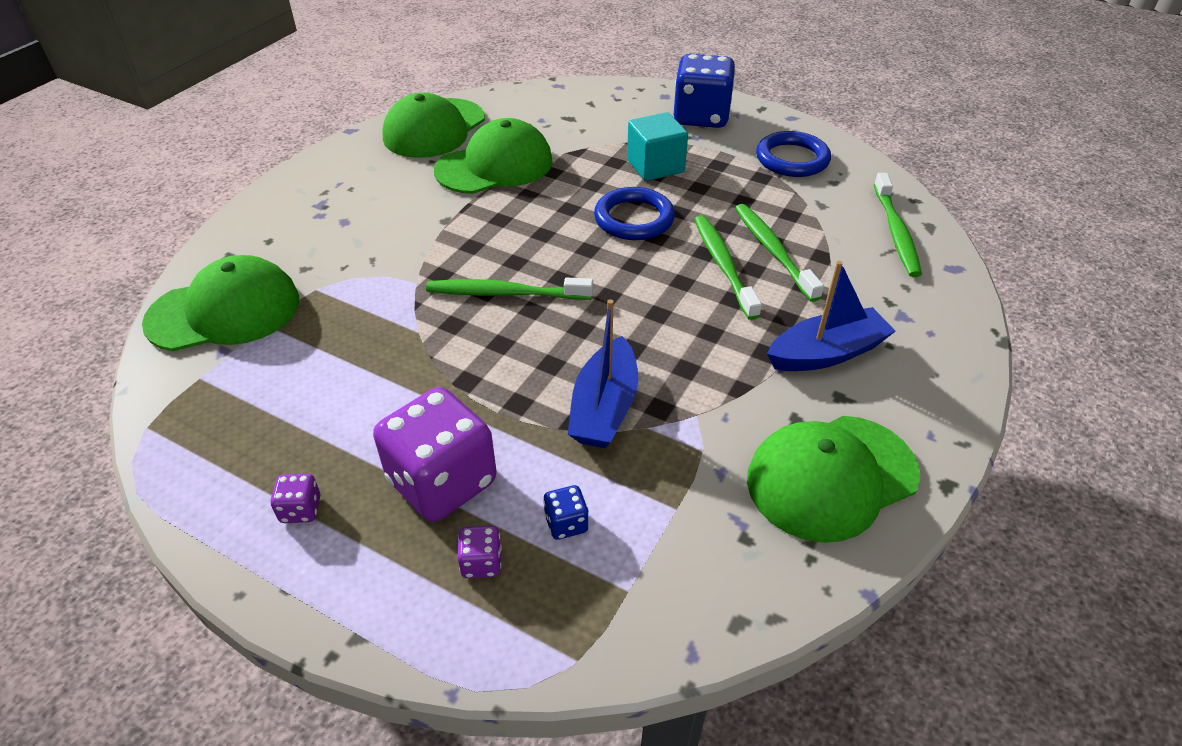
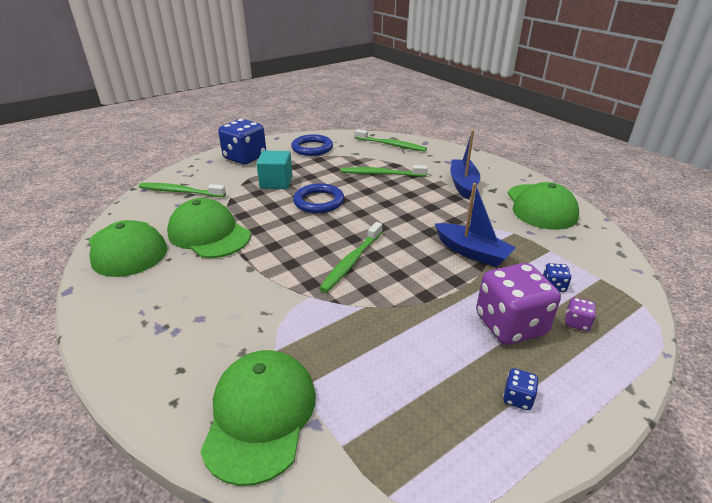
camera: 65 degrees left, 10 degrees down
purple dice [270,474,320,523] -> blue dice [503,368,539,410]
green cap [434,118,553,194] -> green cap turned 45 degrees counterclockwise [167,198,251,258]
green toothbrush [694,215,762,320] -> green toothbrush moved to [139,183,226,197]

